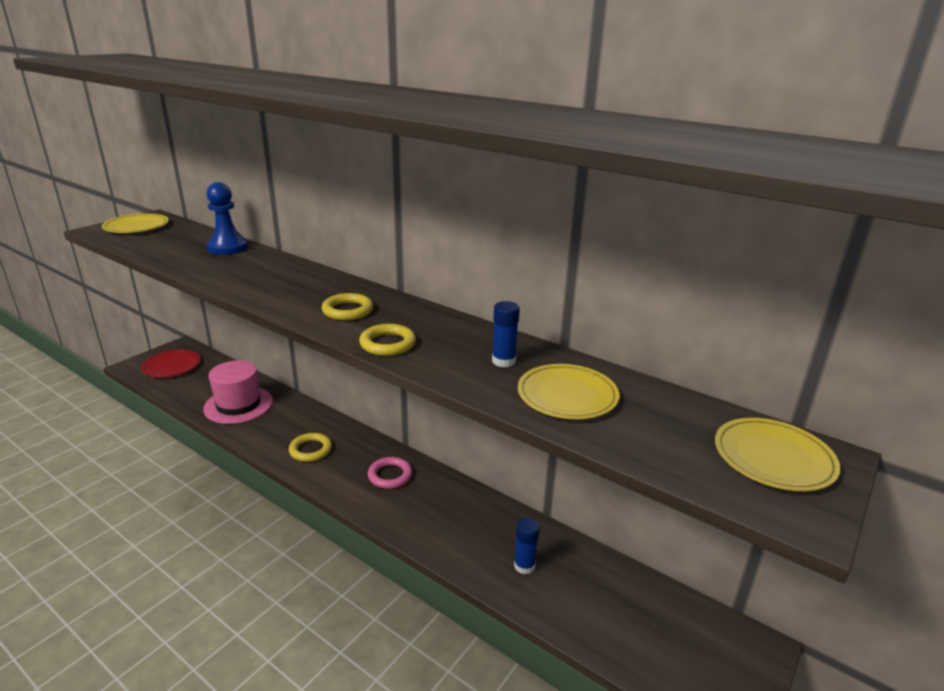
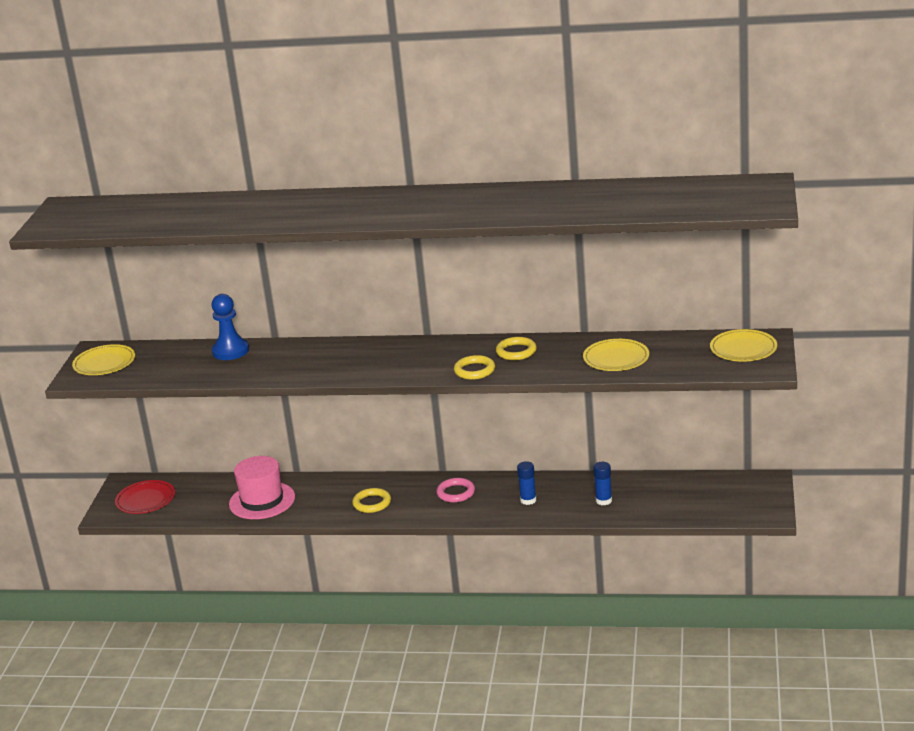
camera: 25 degrees left, 0 degrees up
yellow ring [322,293,373,320] -> yellow ring moved to [496,337,537,360]
blue glue stick [492,301,520,367] -> blue glue stick moved to [517,461,536,505]

